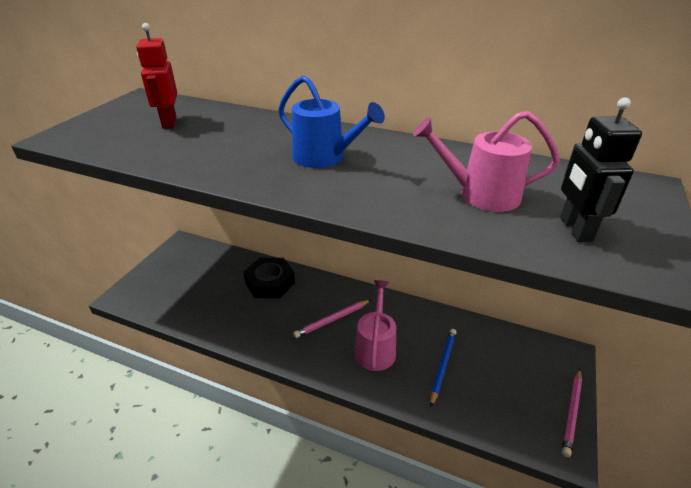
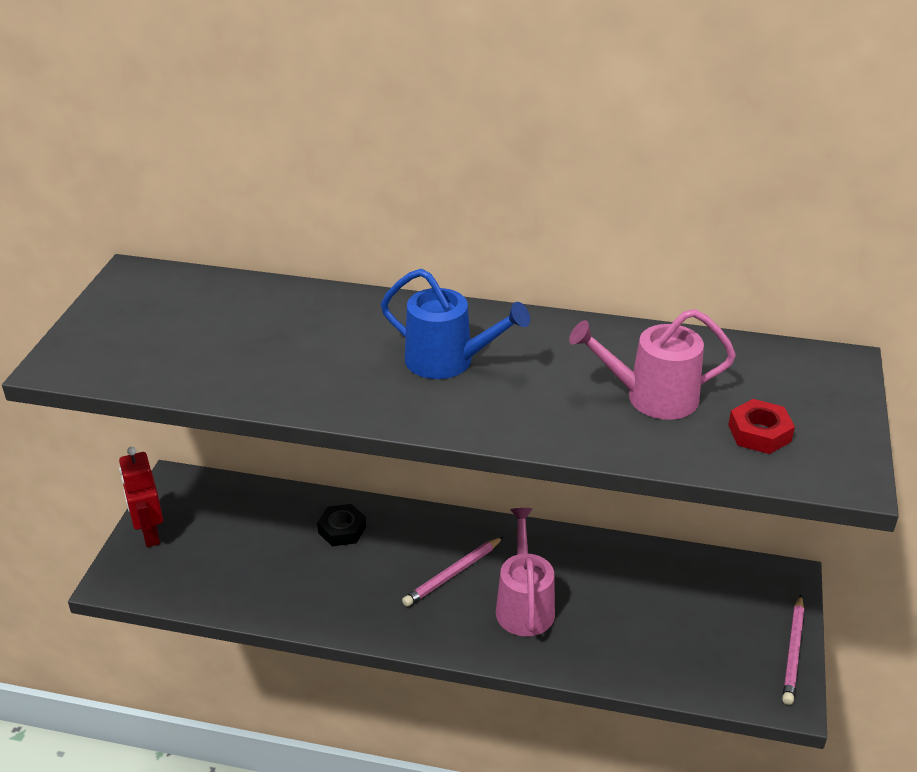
camera: 10 degrees left, 0 degrees up
red robot [136,23,177,129] -> red robot moved to [119,447,163,547]
black nut [244,258,295,298] -> black nut [317,504,366,546], size x0.62
blue pencil [430,329,457,407] -> none
black robot [560,97,642,242] -> red nut [728,399,795,454]

